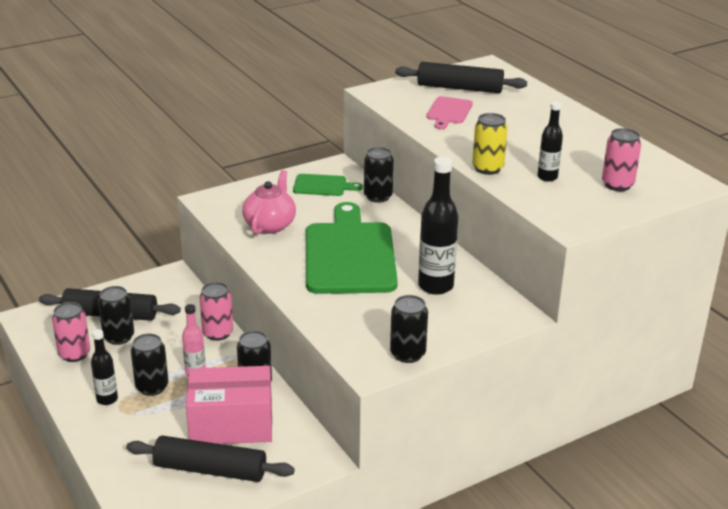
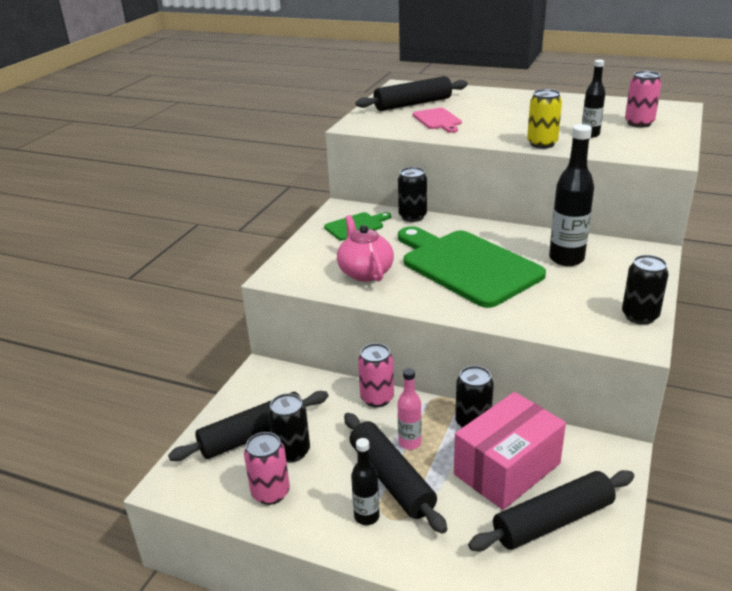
camera: 35 degrees left, 0 degrees up
black can [131,333,169,396] -> black rolling pin [344,413,447,534]

